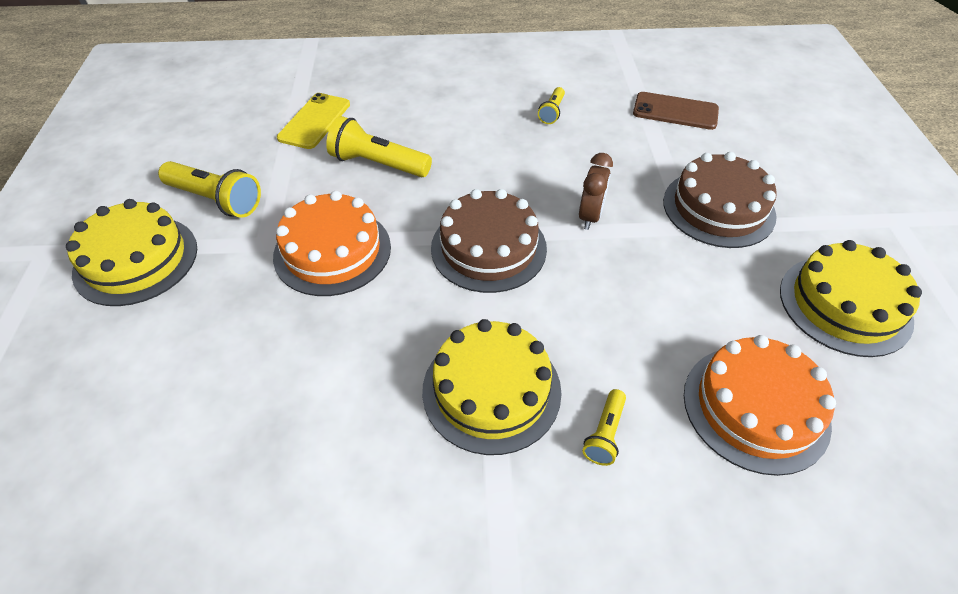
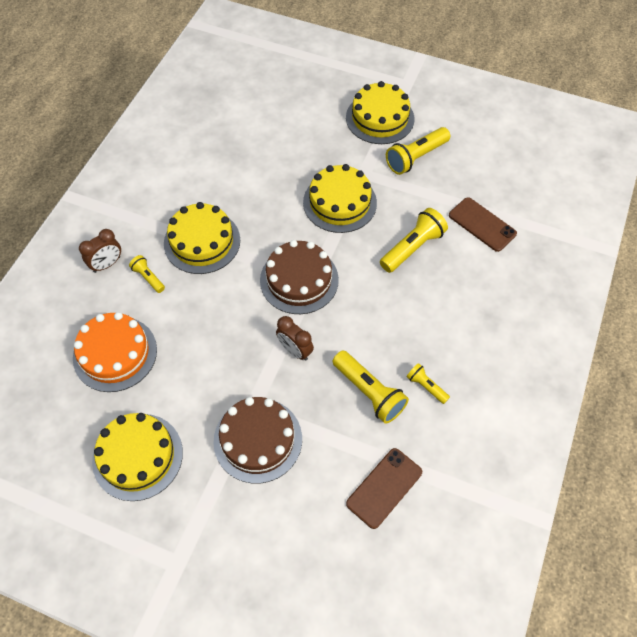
camera: 115 degrees right, 10 degrees up
orange cake [273,191,391,296] -> yellow cake [303,164,377,233]
yellow phone [277,93,350,149] -> brown phone [449,197,517,252]
none -> brown clock [79,229,121,273]
none -> yellow flashlight [332,350,409,424]

